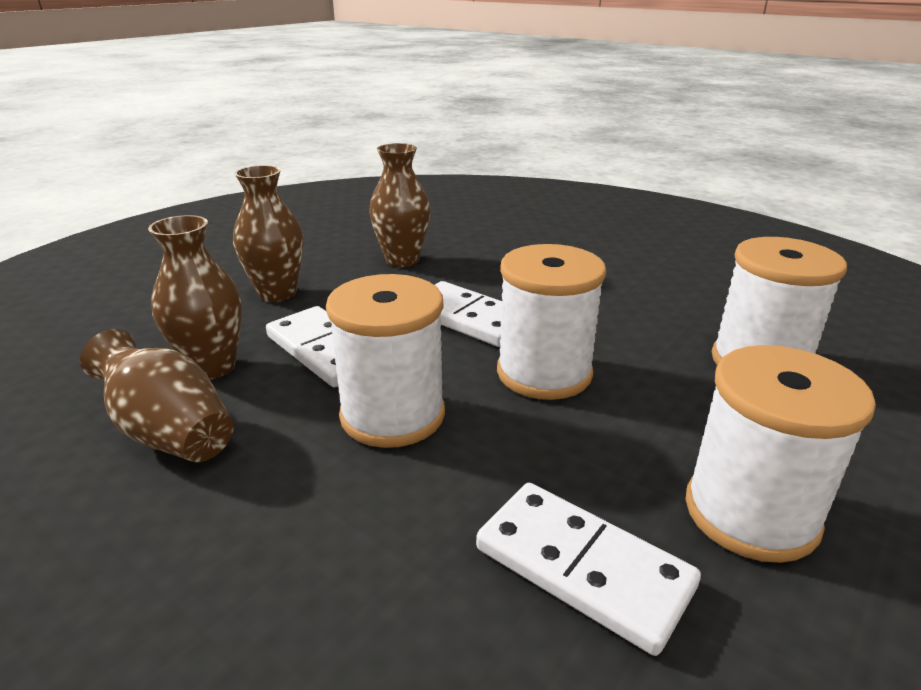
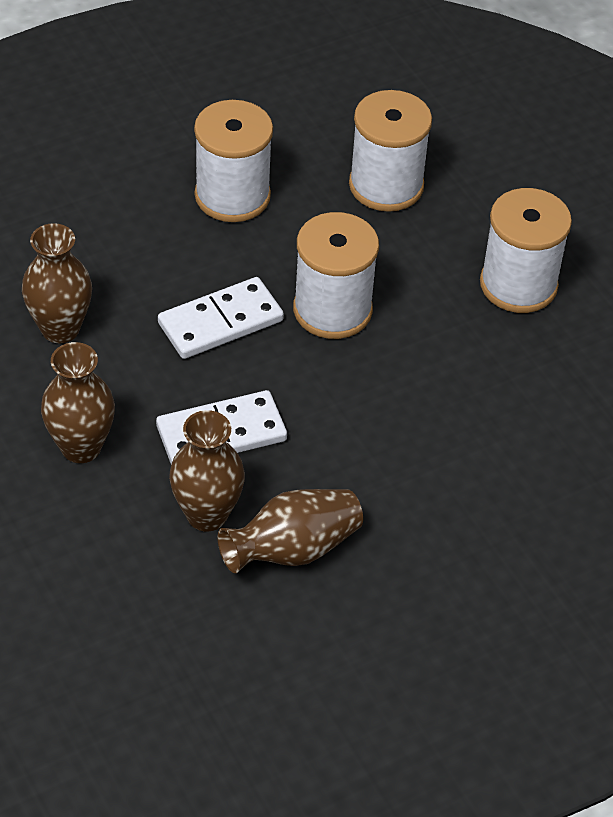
camera: 70 degrees left, 20 degrees up
white spool [326,274,445,448] -> white spool moved to [194,100,273,222]
white domino [476,483,701,656] -> none

